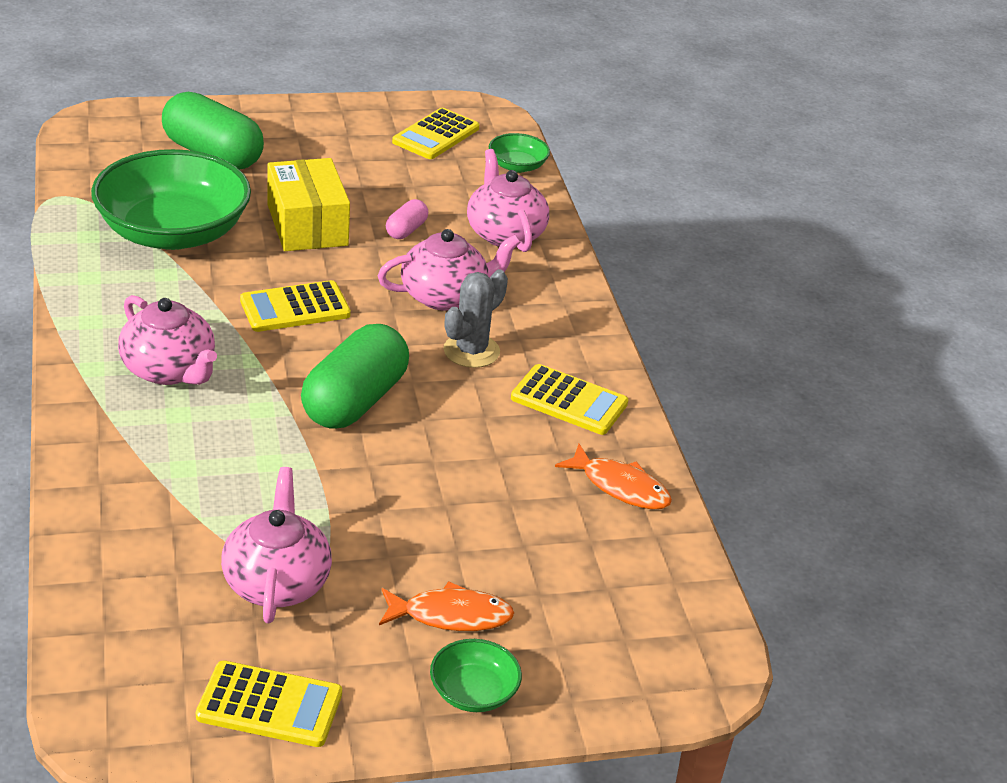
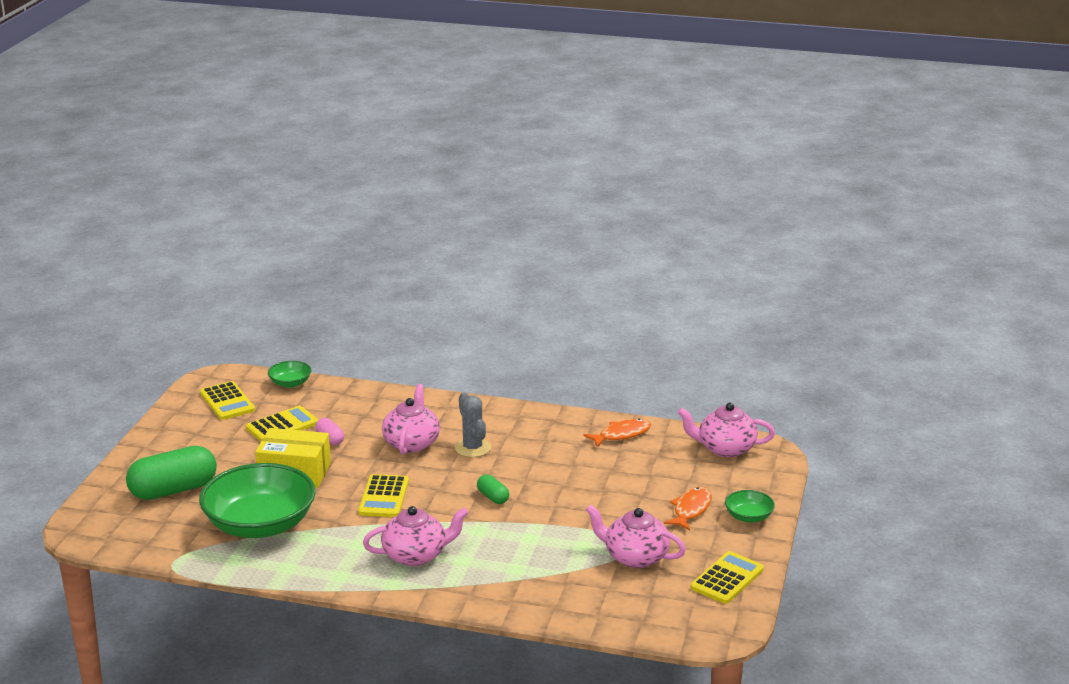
camera: 60 degrees left, 10 degrees down
green capsule [301,324,409,429] -> green capsule [477,474,509,504], size x0.46
pink teapot [467,149,549,252] -> pink teapot moved to [678,403,775,457]
yellow calculator [511,364,628,435] -> yellow calculator moved to [246,406,318,441]

